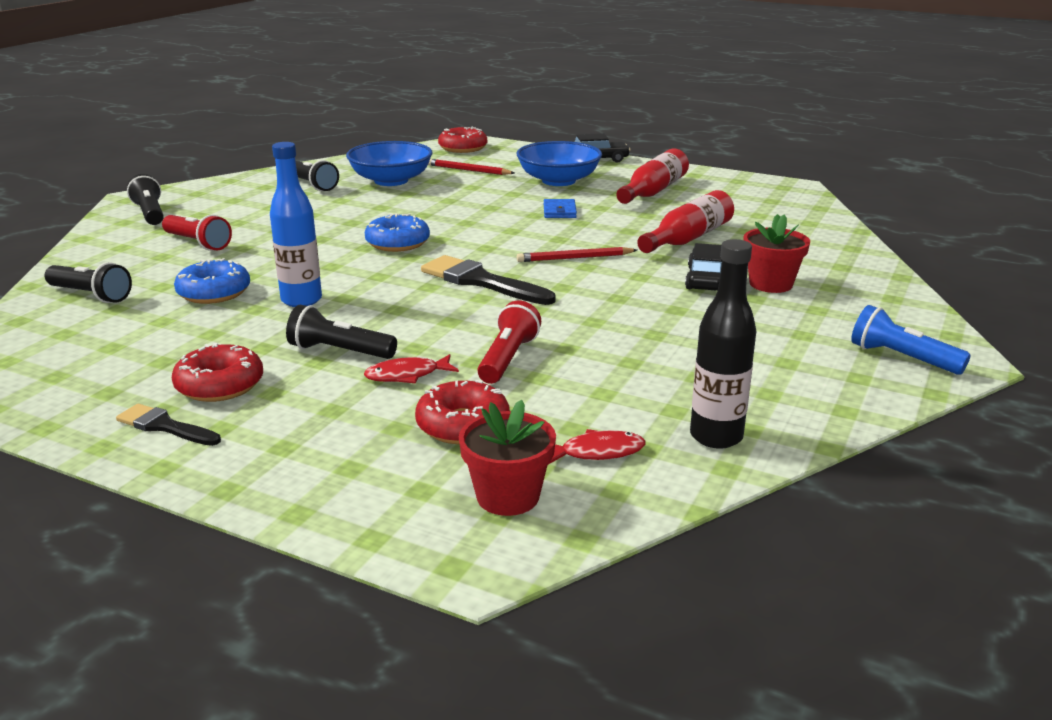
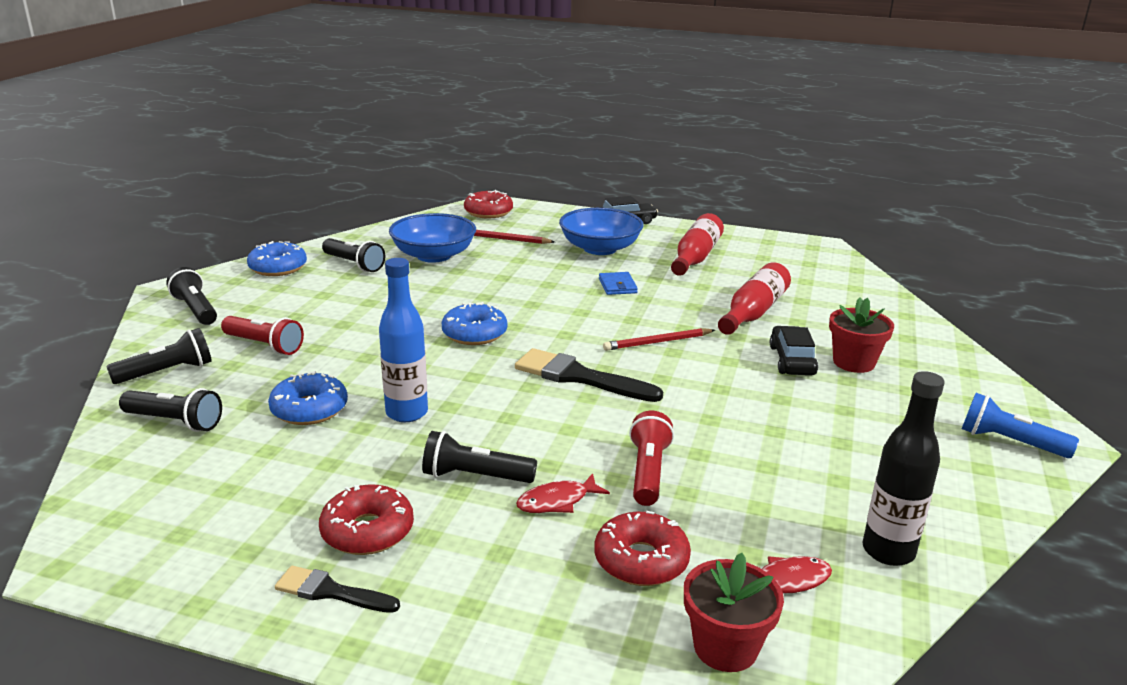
camera: 10 degrees left, 0 degrees up
none -> black flashlight [106,328,212,384]
none -> blue donut [247,241,307,276]

